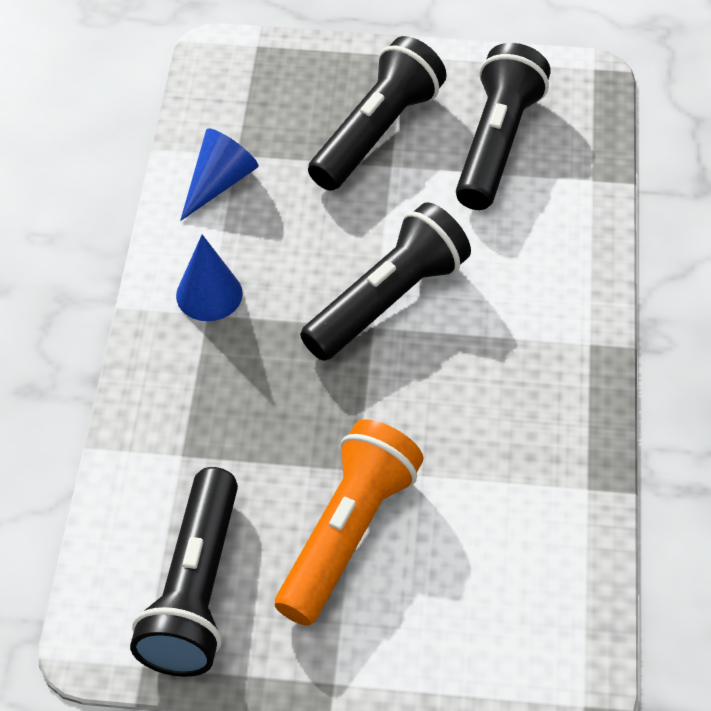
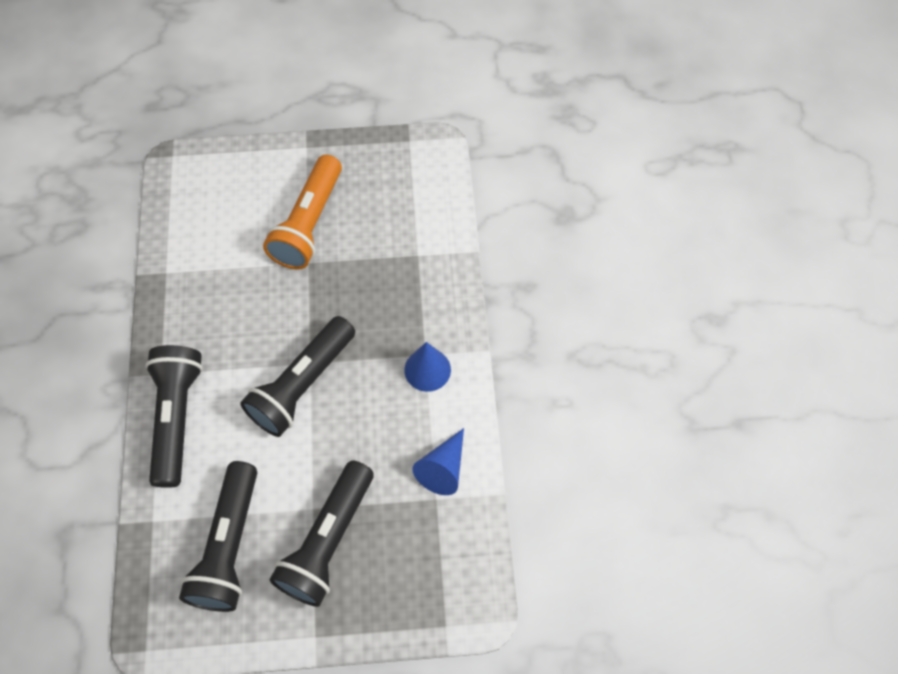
camera: 170 degrees right, 10 degrees up
black flashlight [130,467,238,677] -> black flashlight moved to [145,345,203,488]

